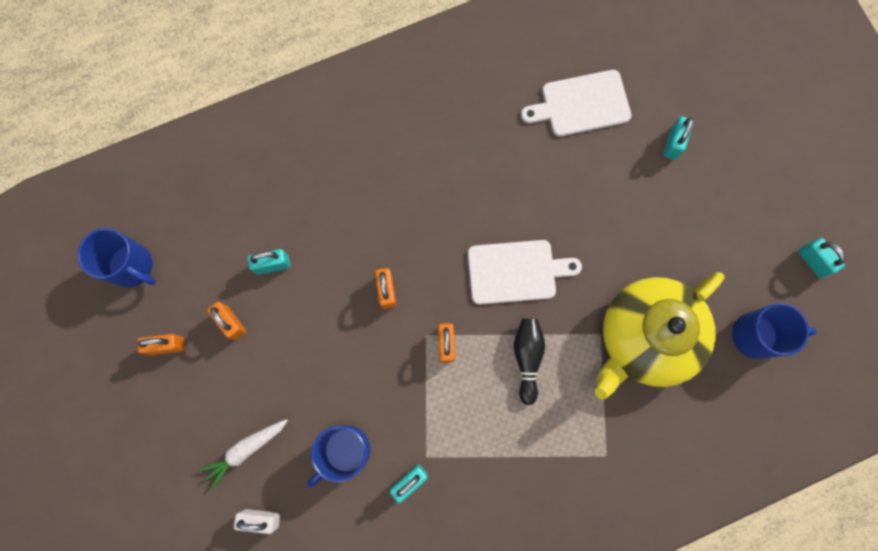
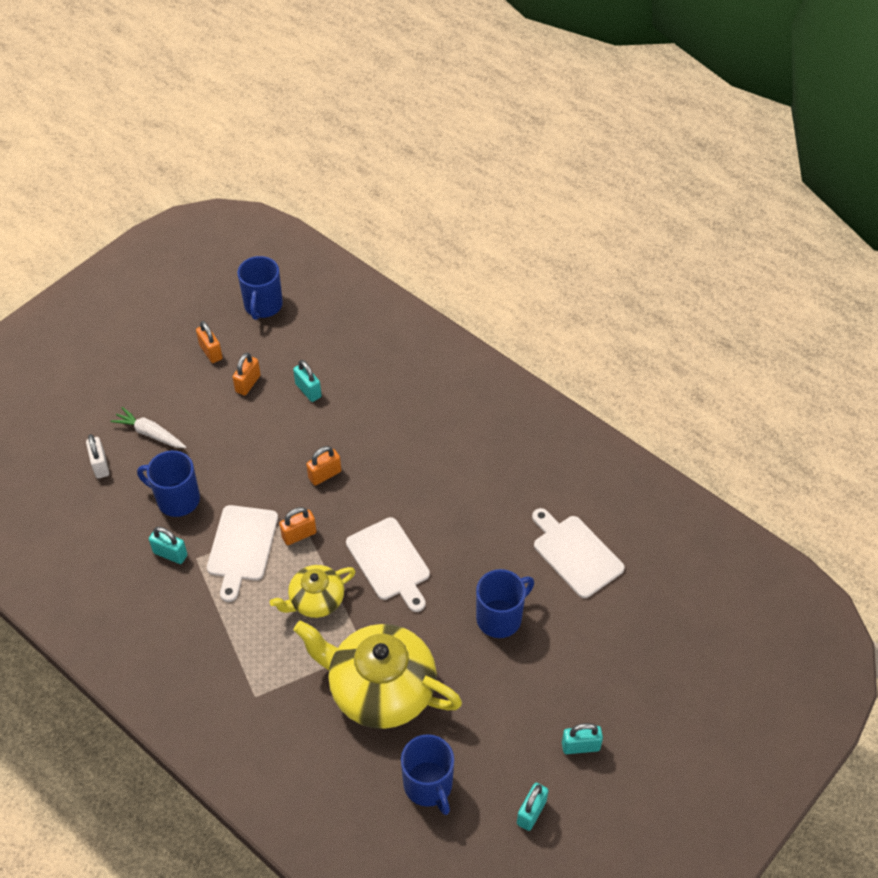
camera: 65 degrees right, 25 degrees down
black bowling pin [514,319,545,405] -> yellow teapot [270,565,356,618]
turquoise padlock [663,116,694,160] -> turquoise padlock moved to [562,723,603,754]
none -> white cutting board [207,505,278,602]
none -> blue mug [476,569,534,638]

